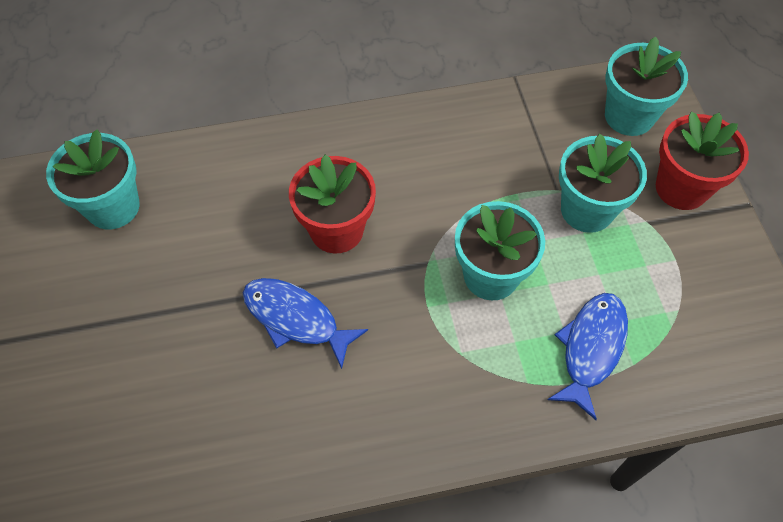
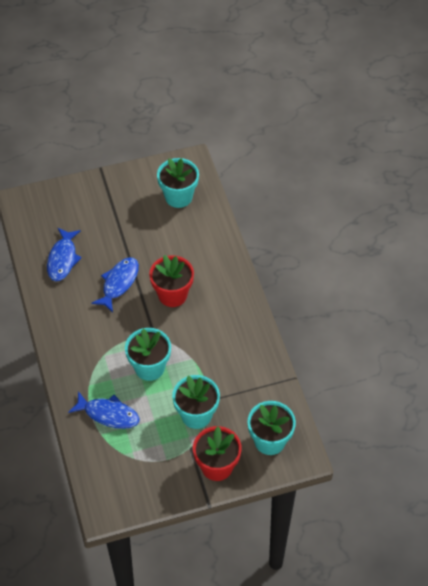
camera: 85 degrees right, 5 degrees down
none -> blue fish [47,228,82,281]

